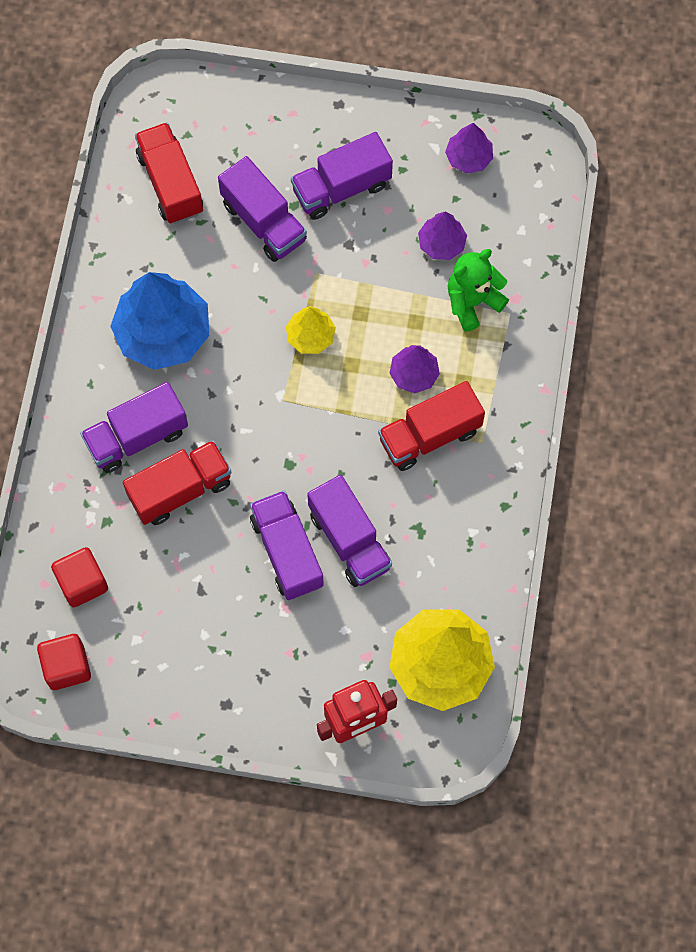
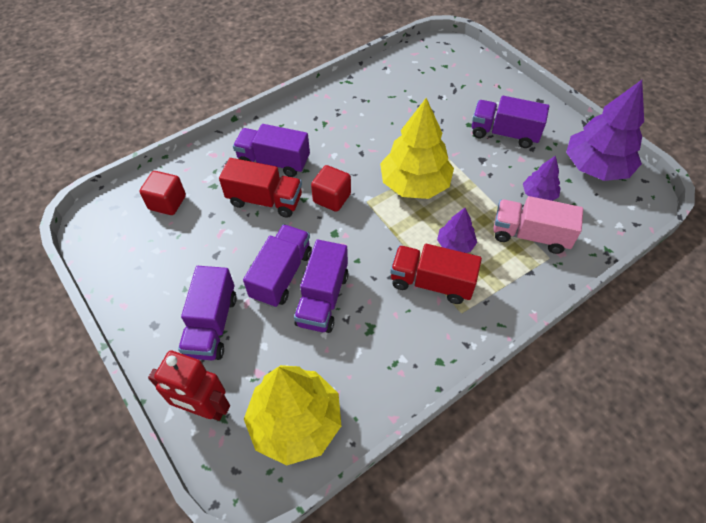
camera: 45 degrees right, 15 degrees down
red cube [37,634,91,690] -> red cube moved to [311,165,351,212]
blue tree [110,272,209,370] -> none
red truck [135,122,203,224] -> none
purple truck [218,156,307,262] -> purple truck moved to [178,266,237,360]
yellow tree [286,306,336,354] -> yellow tree [380,98,454,199], size x1.98
purple tree [445,123,493,174] -> purple tree [566,80,644,181], size x1.98
green teddy bear [448,249,509,332] -> pink truck [493,196,583,254]

